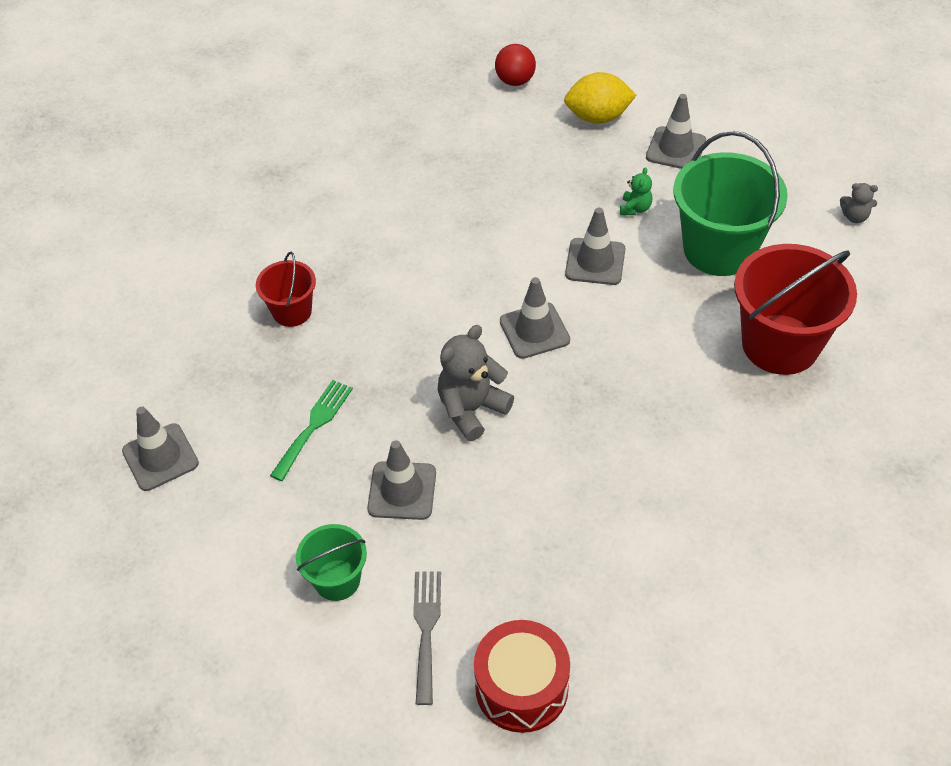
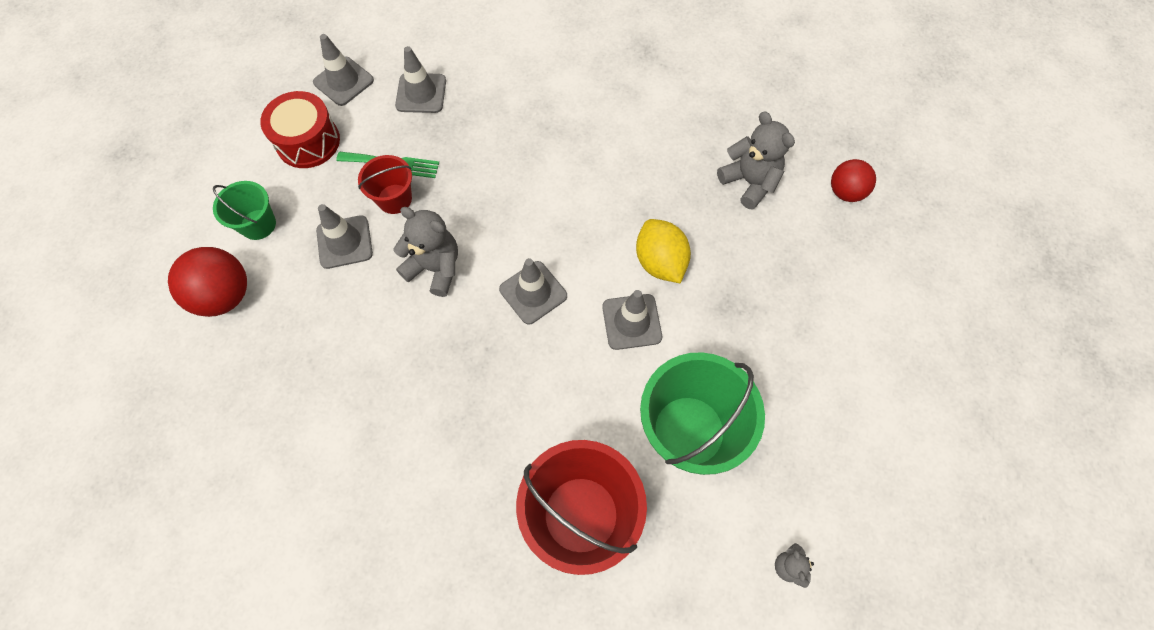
camera: 70 degrees right, 15 degrees up
red bucket [256,252,316,327] -> red bucket moved to [358,155,412,214]
grey fork [413,571,441,705] -> red ball [168,247,247,317]
red drum [474,620,570,733] -> red drum moved to [260,91,340,168]
yellow lemon [564,72,637,123] -> yellow lemon moved to [636,219,691,283]
green teddy bear [620,167,652,215] -> none
grey traffic cone [646,94,706,169] -> grey traffic cone moved to [395,46,446,113]
none -> grey teddy bear [717,111,795,210]

